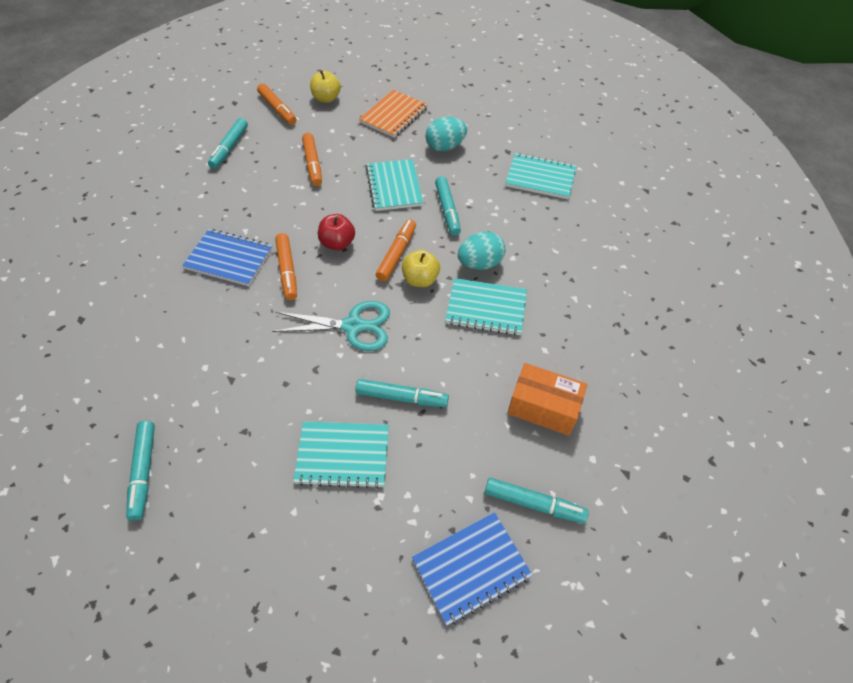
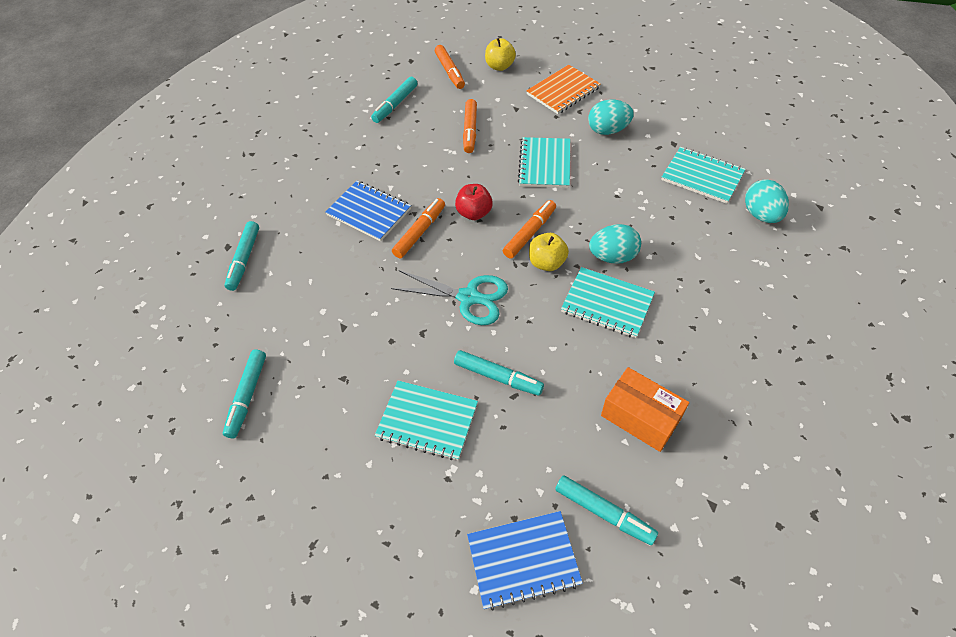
camera: 20 degrees right, 0 degrees up
orange marker [275,233,297,300] -> orange marker turned 150 degrees counterclockwise [392,198,445,258]
turquoise marker [435,176,461,236] -> turquoise marker moved to [225,221,259,291]
none -> turquoise egg [745,179,789,223]

